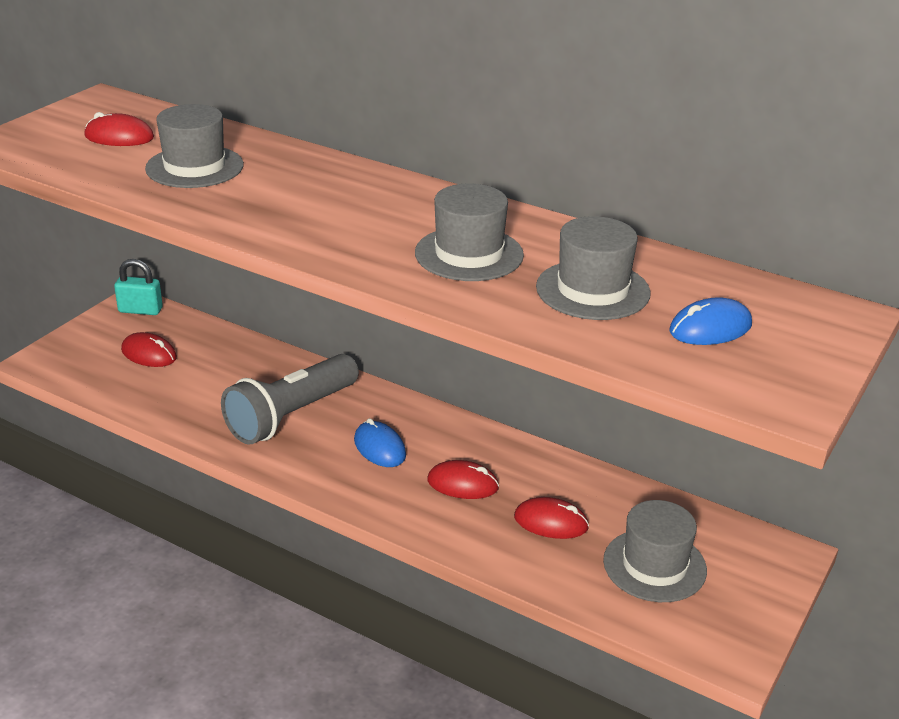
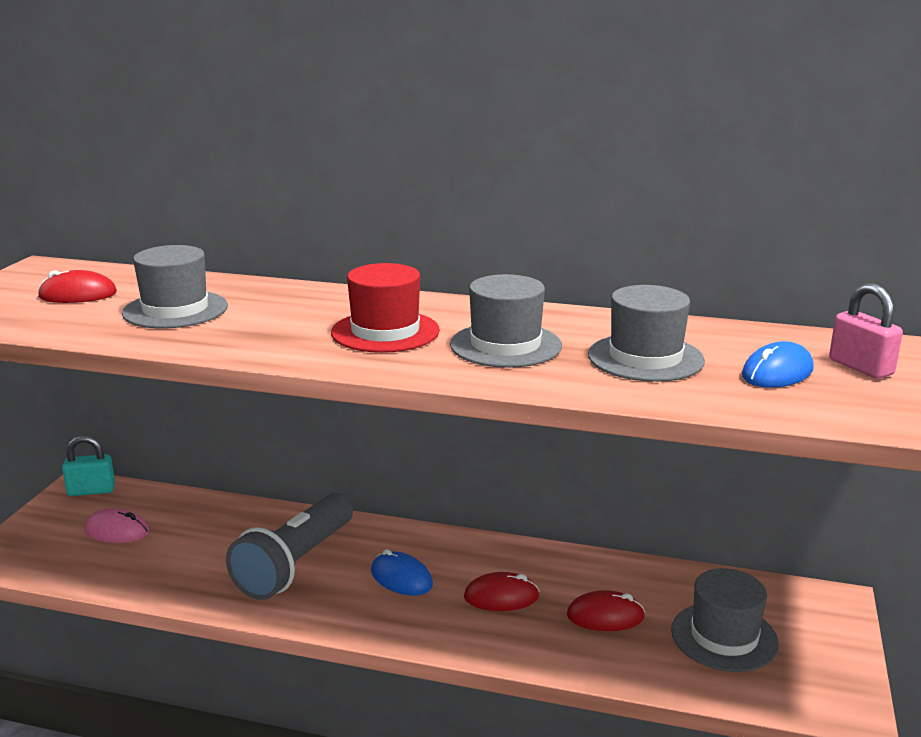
camera: 15 degrees left, 10 degrees down
red mouse [121,332,177,367] -> pink mouse [84,508,149,543]
none -> red hat [331,263,440,353]
none -> pink padlock [829,283,903,379]

